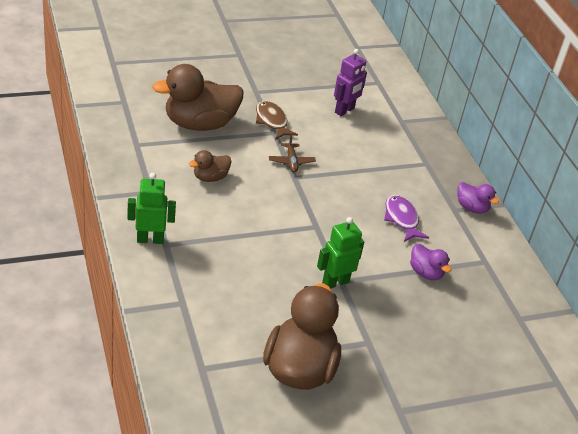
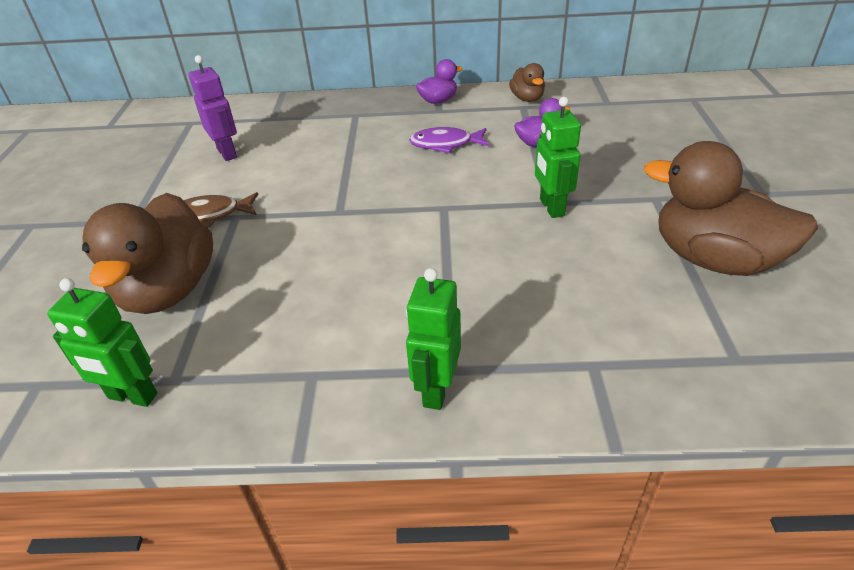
camera: 65 degrees left, 0 degrees up
brown duck [189,150,232,182] -> brown duck moved to [509,63,545,102]
brown plane [269,135,316,173] -> none
none -> green robot [47,278,157,407]

